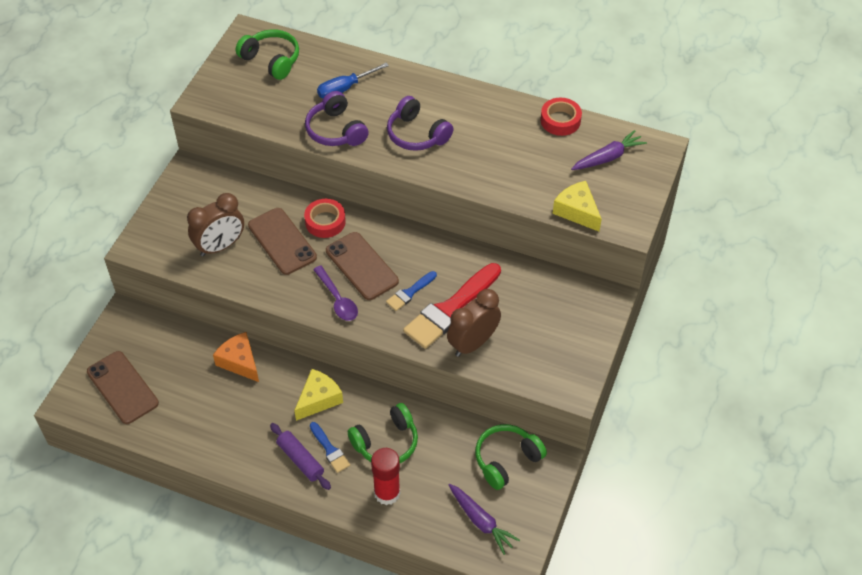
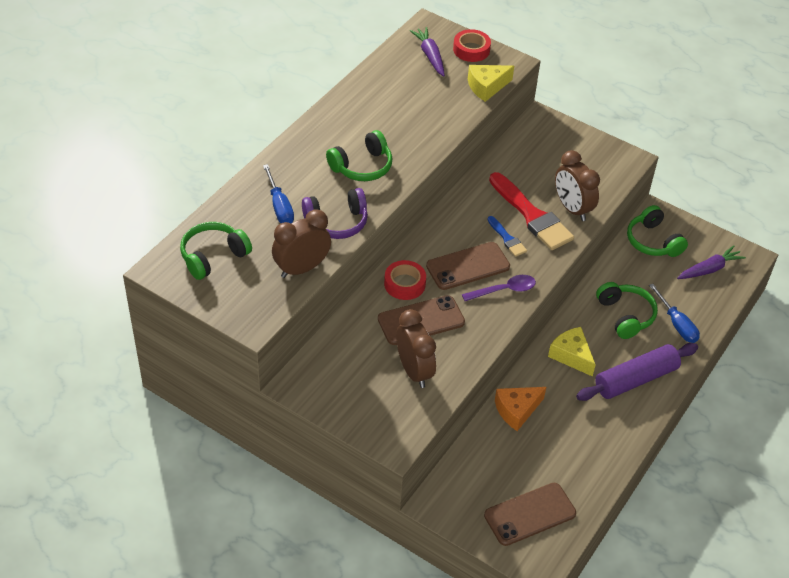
camera: 80 degrees left, 5 degrees down
purple rolling pin [270,423,331,490] -> purple rolling pin [576,343,698,401], size x1.60
blue brush [310,422,350,473] -> none
red glue stick [371,448,400,505] -> blue screwdriver [649,284,700,343]
purple headphones [387,96,453,151] -> green headphones [326,130,393,181]
red tape [540,98,582,136] -> red tape moved to [453,29,491,62]
none -> brown clock [272,209,331,278]

